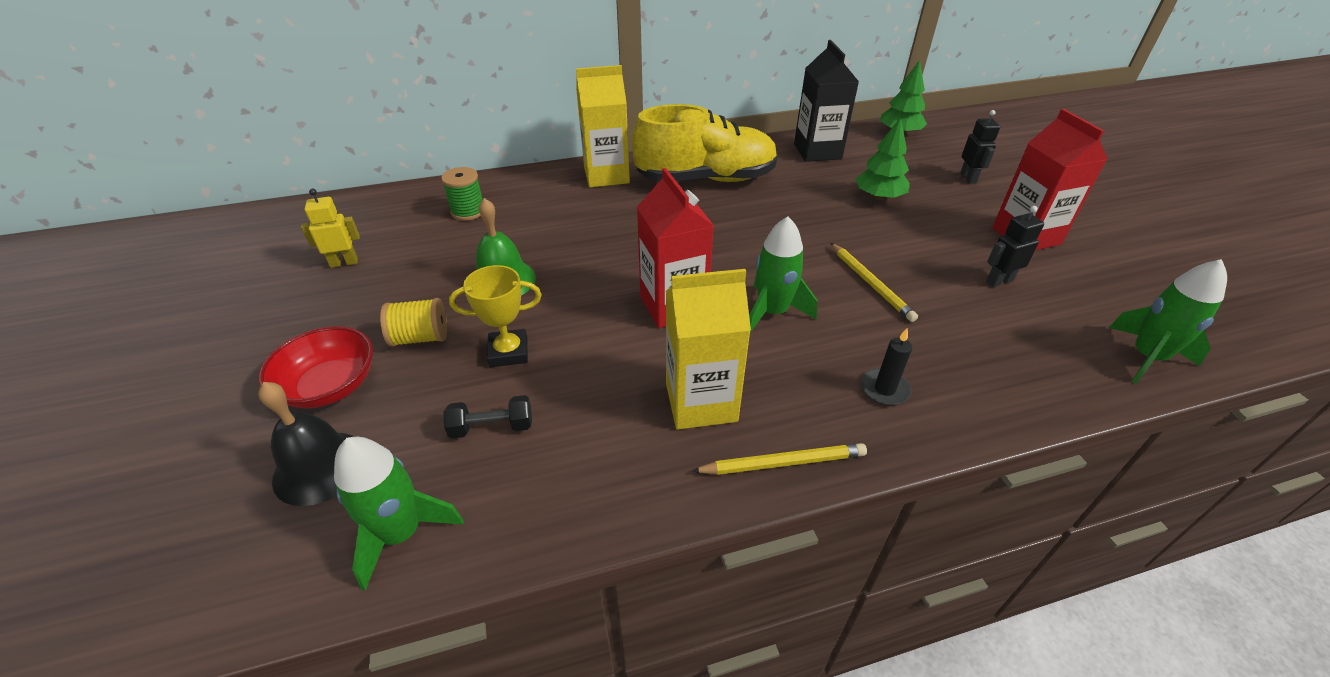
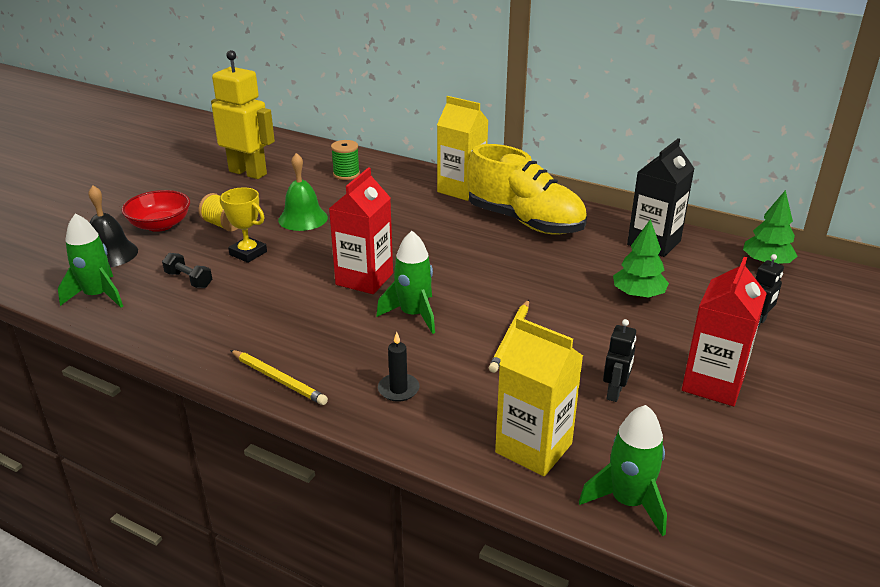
camera: 45 degrees right, 10 degrees down
yellow robot [301,189,360,268] -> yellow robot [211,50,275,179], size x2.08
yellow carton [666,269,751,430] -> yellow carton moved to [495,317,583,476]
black robot [986,206,1044,287] -> black robot turned 90 degrees clockwise [603,319,637,402]

